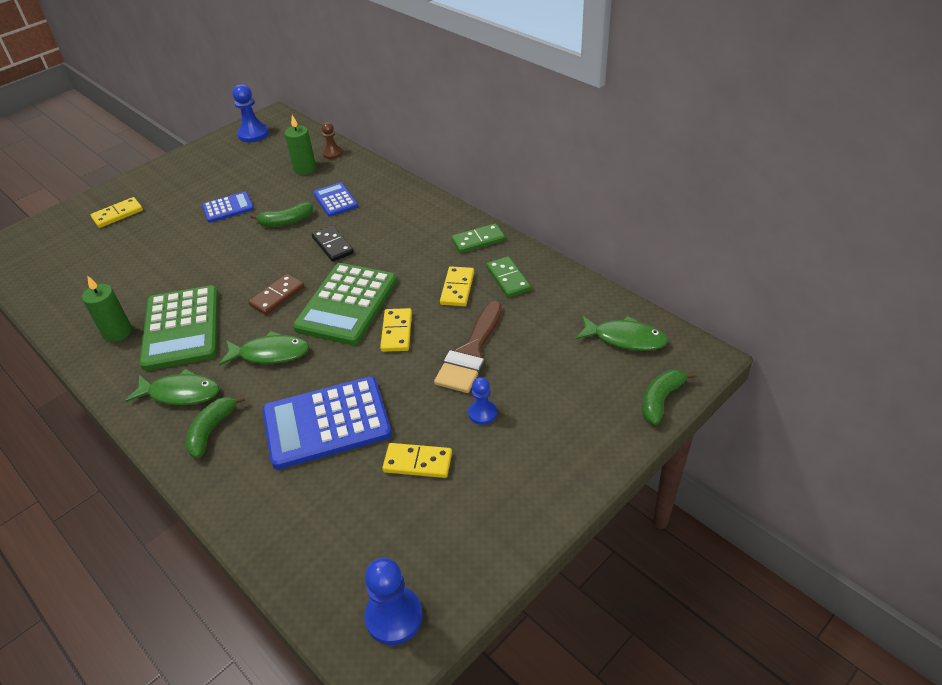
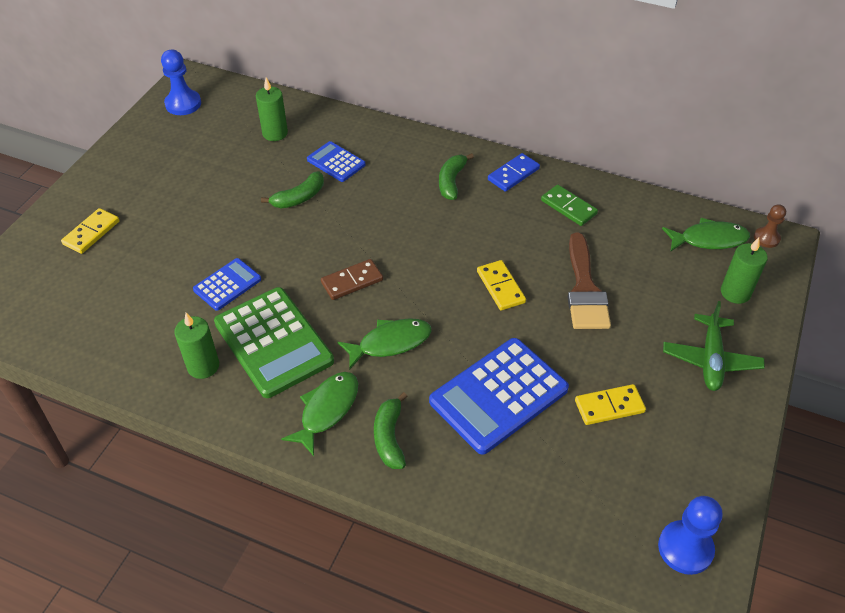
camera: 25 degrees left, 5 degrees up
green fish [125,369,219,405] -> green fish turned 45 degrees counterclockwise [281,372,358,456]
blue calculator [202,192,254,223] -> blue calculator moved to [193,258,261,311]
brown domino [248,274,304,315] -> brown domino turned 45 degrees clockwise [321,259,383,300]
green calculator [293,263,397,345] -> none
black domino [312,225,354,262] -> none
brown pawn [322,122,343,159] -> brown pawn moved to [754,204,786,248]
yellow domino [440,266,474,306] -> none
green domino [451,223,505,253] -> blue domino [488,153,540,192]
blue pawn [468,377,497,425] -> none
green banana [642,370,697,425] -> green banana moved to [439,153,474,200]
none -> green plane [663,301,765,391]
none -> green candle [721,238,768,304]

